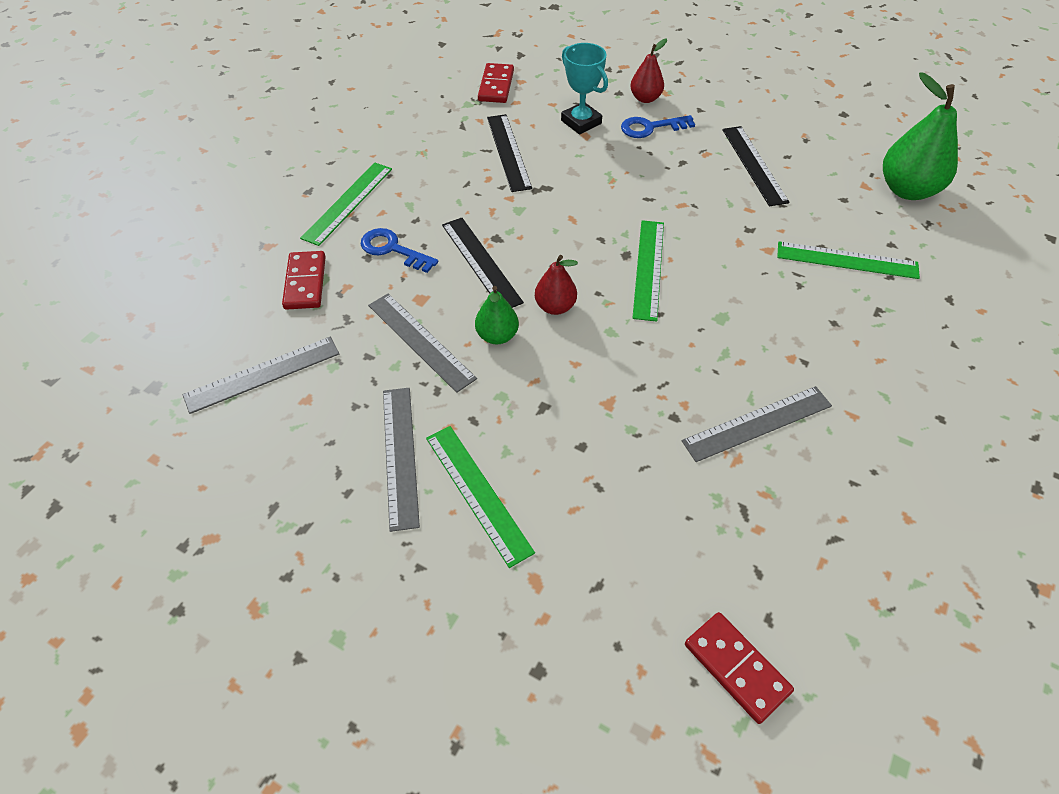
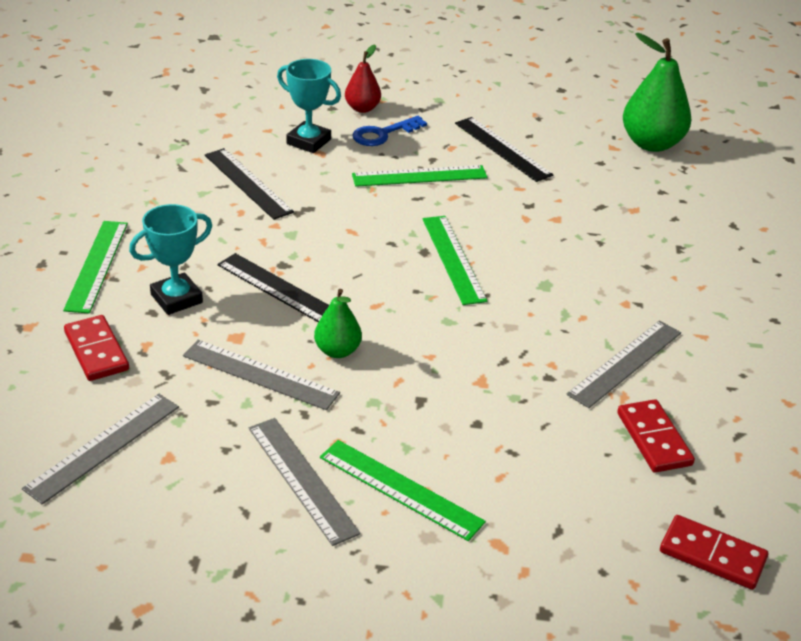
camera: 25 degrees left, 15 degrees down
blue key [361,228,439,273] -> turquoise trophy [129,204,212,315]
red domino [478,63,514,103] -> red domino moved to [617,399,695,473]
red pear [535,255,578,315] -> none
green ruler [777,241,920,279] -> green ruler moved to [352,165,488,187]

